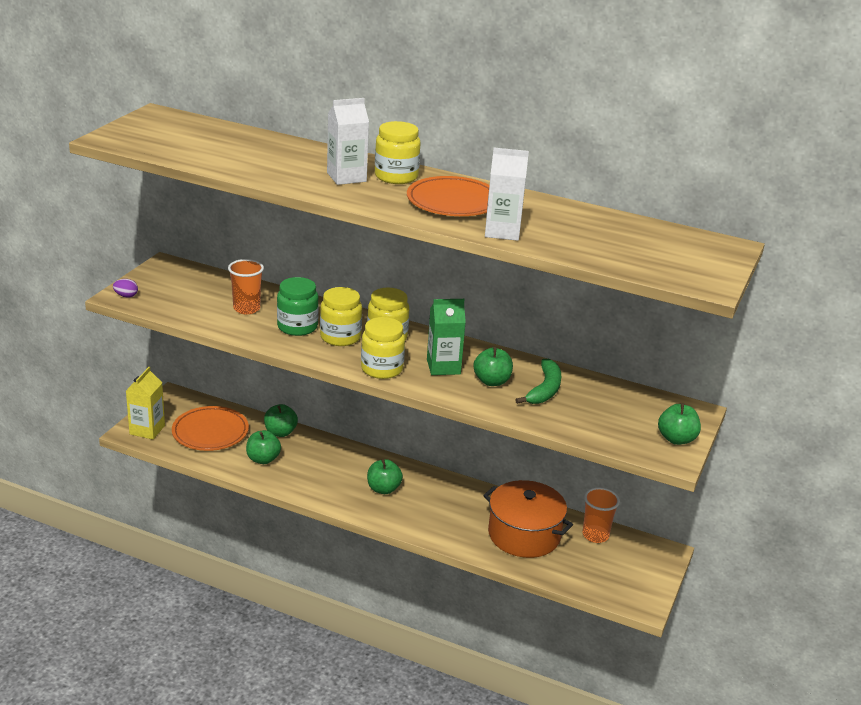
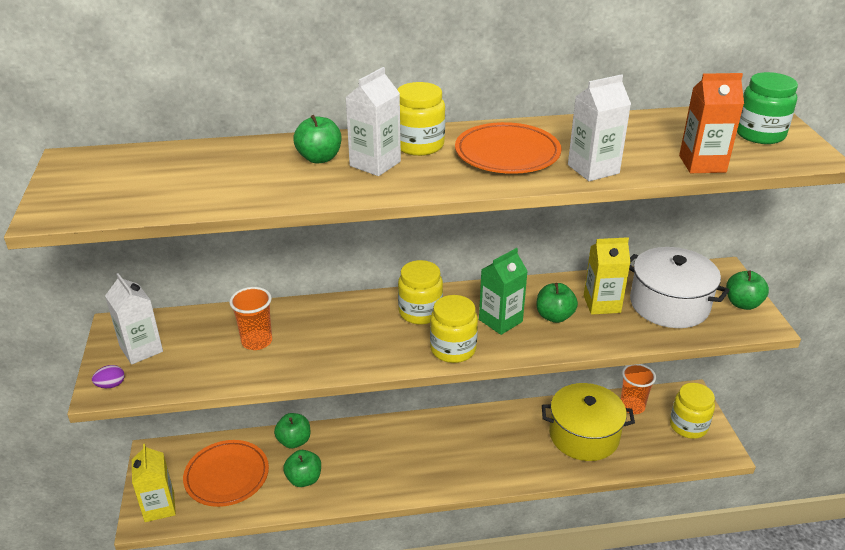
camera: 30 degrees left, 5 degrees up
green jar [277,277,319,336] -> green jar moved to [737,72,798,144]
yellow jar [320,287,362,346] -> yellow jar moved to [670,383,715,439]
green apple [367,459,403,494] -> green apple moved to [293,115,341,164]
orange pot [483,480,573,558] -> yellow pot [542,383,635,461]
green banana [515,359,561,404] -> yellow carton [584,237,631,315]
none -> white carton [105,273,163,365]
none -> white pot [629,247,730,328]
none -> orange carton [679,73,744,173]

